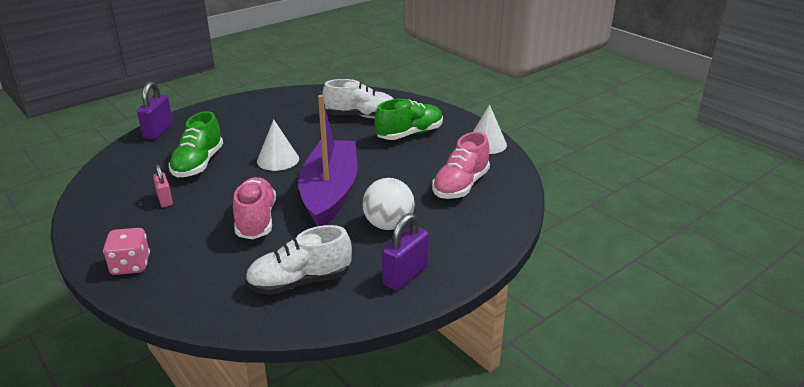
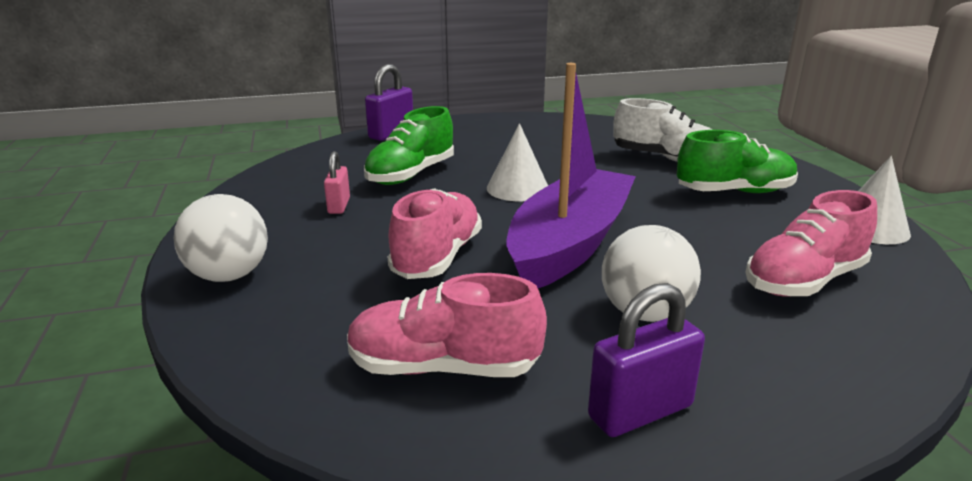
camera: 25 degrees right, 5 degrees down
pink dice [103,228,150,275] -> white ball [174,194,268,282]
white shoe [245,225,352,295] -> pink shoe [347,273,547,377]

